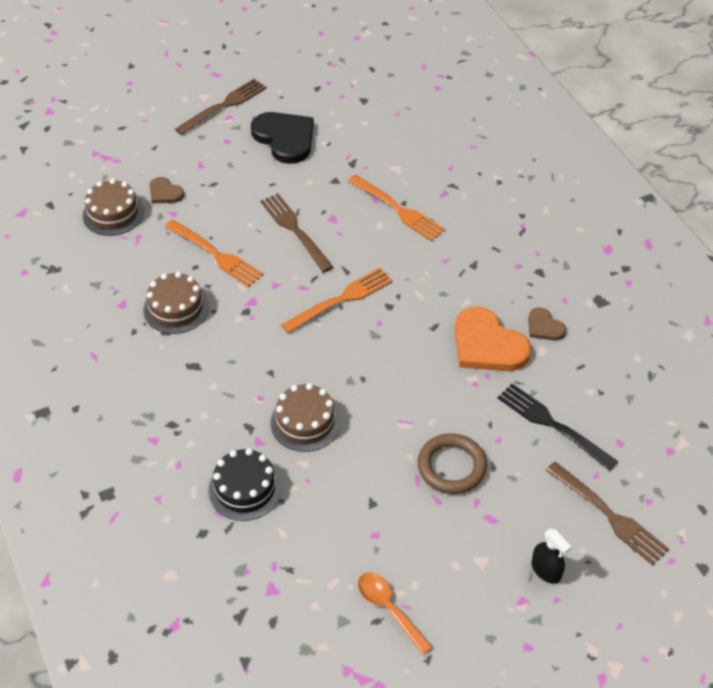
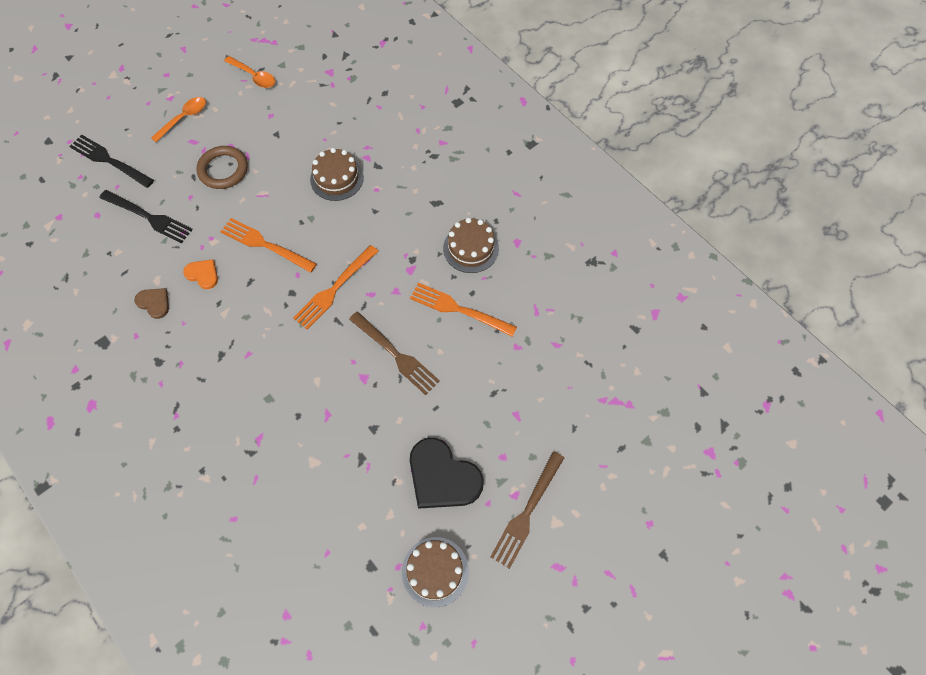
camera: 165 degrees right, 15 degrees up
brown cake [83,179,144,236] -> brown cake moved to [402,537,469,607]
brown heart [150,177,184,203] -> none
black cake [209,448,282,521] -> none
orange fork [348,175,445,241] -> orange fork moved to [220,218,317,273]
orange heart [455,307,531,371] -> orange heart [183,259,218,289], size x0.51
black spray bottle [532,528,572,584] -> none
brown fork [546,462,669,565] -> black fork [69,135,154,188]
none -> orange spoon [151,97,206,142]

